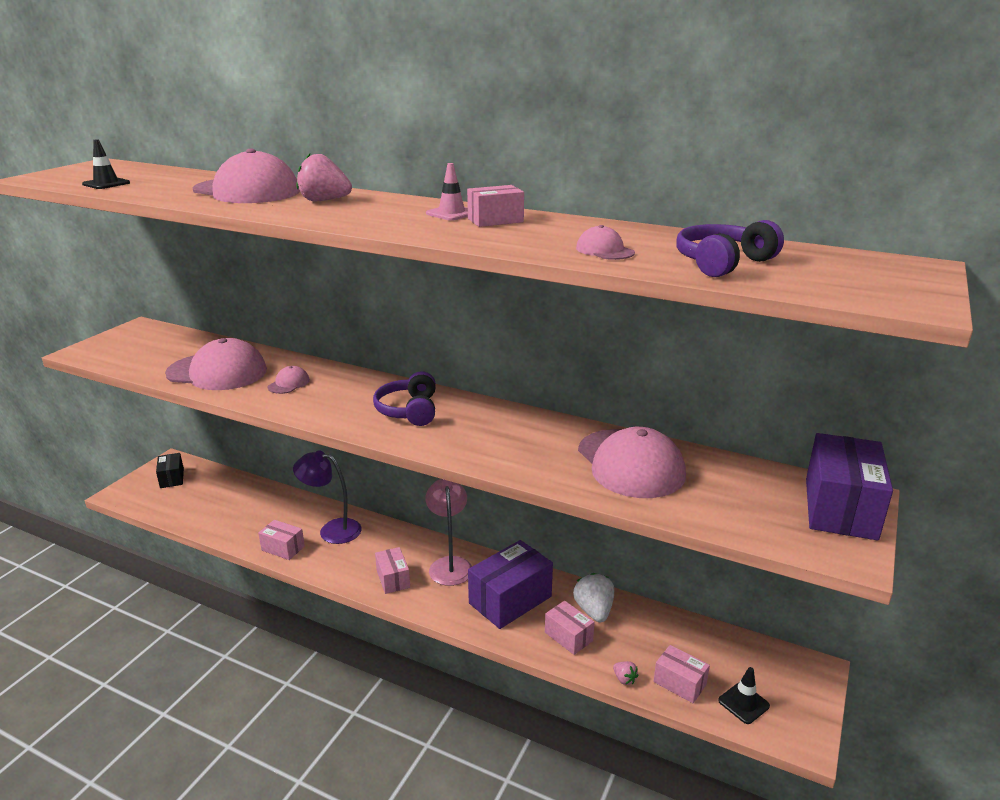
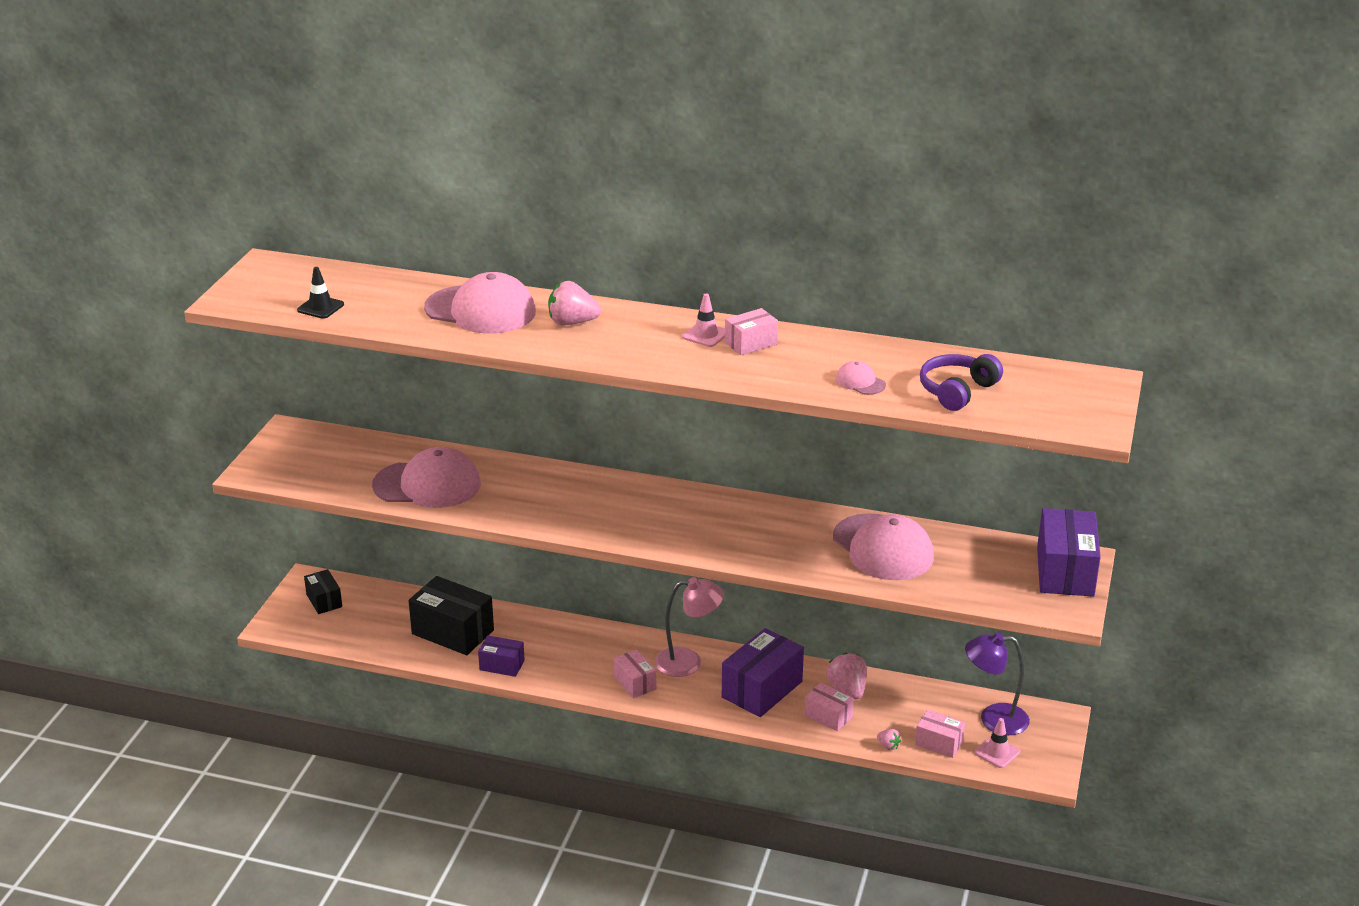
camera: 10 degrees left, 5 degrees up
pink box [258,520,305,560] -> purple box [478,635,525,677]
pink cap [267,366,310,394] -> none
purple lamp [293,450,362,544] -> purple lamp moved to [965,633,1030,735]
purple headphones [373,371,436,426] -> none
pink lamp [425,479,472,586] -> pink lamp turned 105 degrees clockwise [655,577,724,677]
white strawberry [573,573,614,622] -> pink strawberry [826,652,867,699]
black traffic cone [718,667,770,724] -> pink traffic cone [975,718,1020,768]
none -> black box [408,576,494,655]

